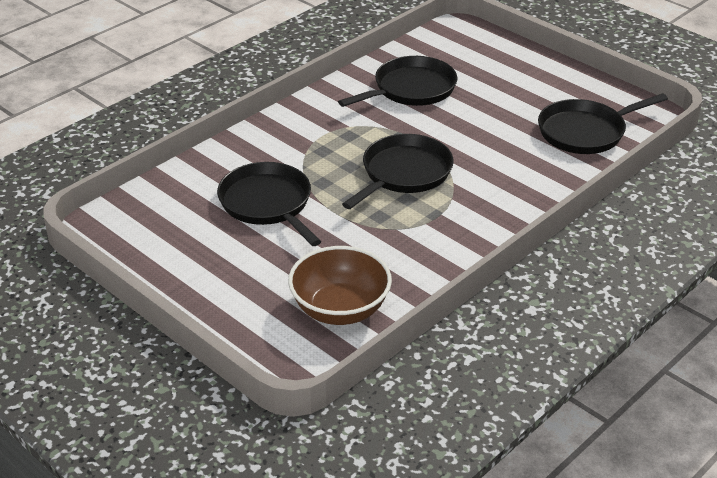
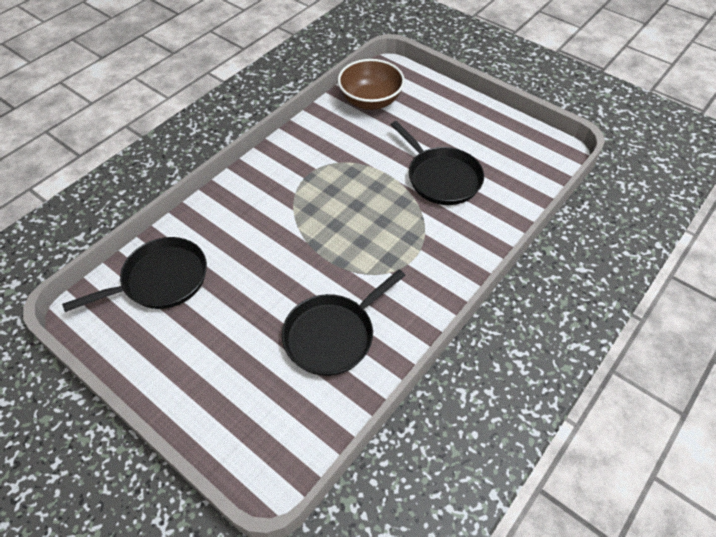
camera: 175 degrees right, 15 degrees up
black pan [342,134,454,209] -> none

